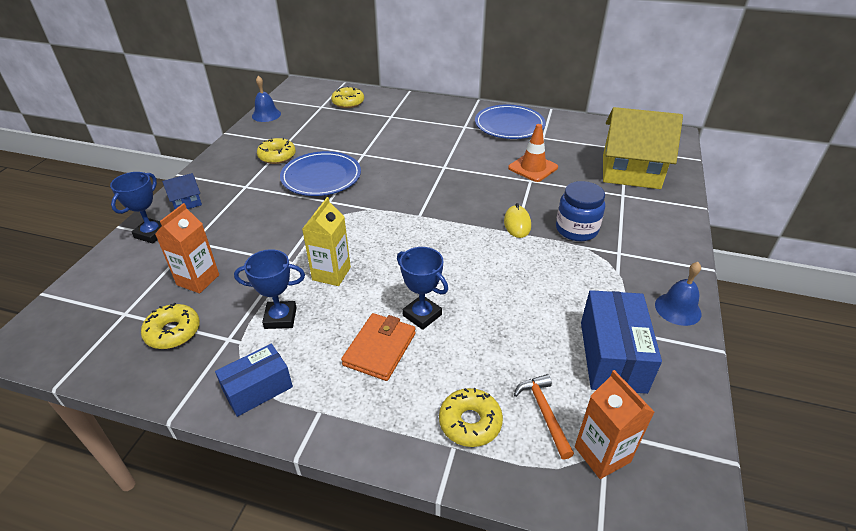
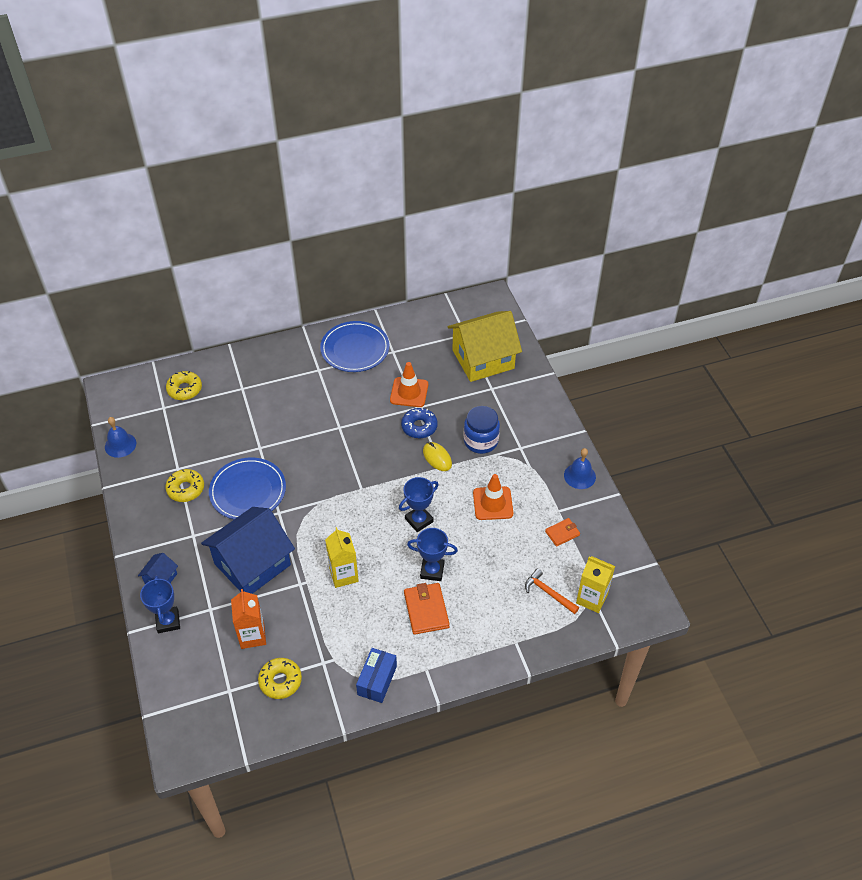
camera: 35 degrees left, 10 degrees up
blue trophy [234,249,305,329] -> blue trophy moved to [399,477,439,532]
yellow donut [439,388,503,447] -> none
orange carton [575,370,655,479] -> yellow carton [576,556,615,613]
blue box [581,290,662,394] -> orange wallet [545,518,580,547]
none -> blue house [201,507,295,594]
none -> blue donut [401,408,438,439]
none -> orange traffic cone [473,474,513,520]

